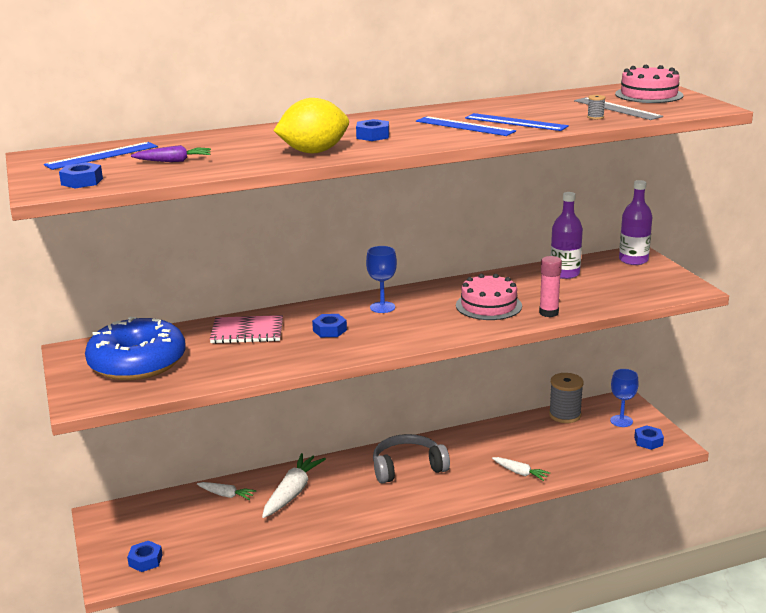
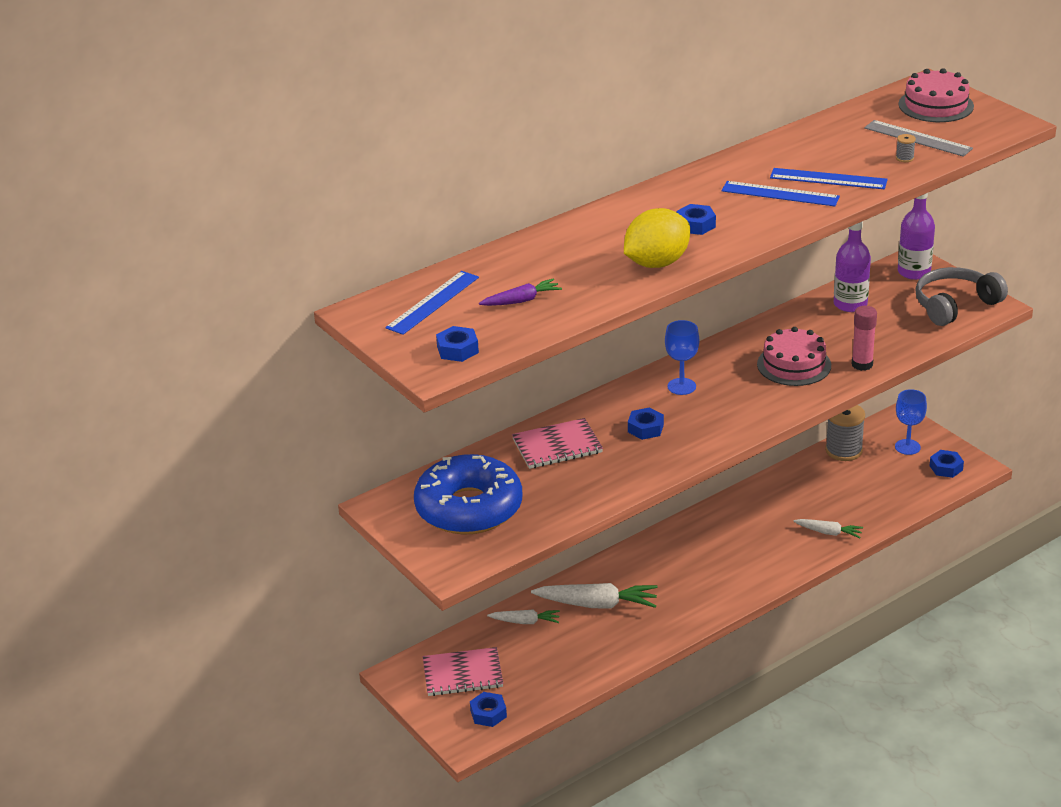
camera: 15 degrees left, 10 degrees up
white carrot [262,453,326,518] -> white carrot turned 90 degrees clockwise [531,583,657,609]
grey headphones [373,434,450,483] -> grey headphones moved to [915,267,1008,326]
none -> pink notebook [423,647,503,696]

